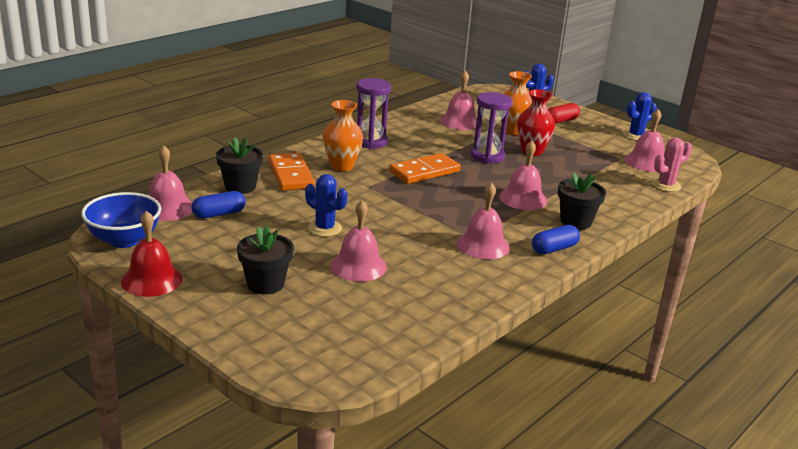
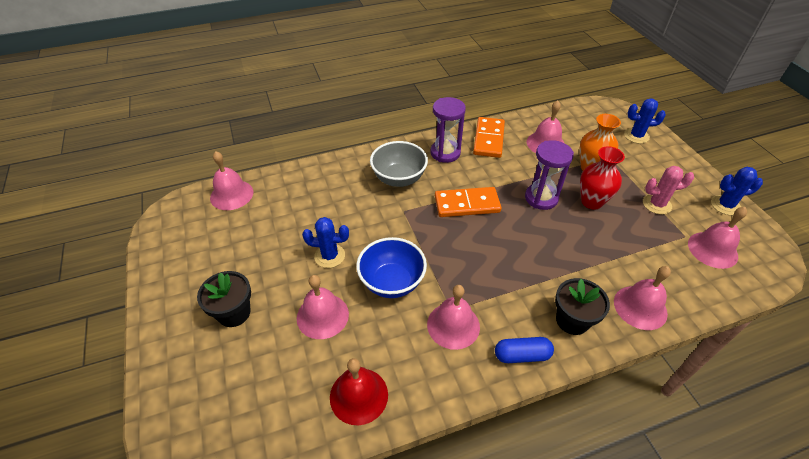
camera: 30 degrees right, 20 degrees up
blue bowl [81,192,161,248] -> blue bowl moved to [356,237,427,298]
red bell [121,211,182,297] -> red bell moved to [330,358,388,425]
blue capsule [191,191,246,218] -> none
black flower pot [216,137,263,194] -> none
orange domino [269,153,315,191] -> orange domino moved to [473,117,505,158]
blue cactus [305,174,347,237] -> blue cactus turned 60 degrees counterclockwise [302,217,349,268]
orange vase [323,100,363,171] -> grey bowl [370,141,428,187]
pink bell [499,140,547,210] -> pink bell moved to [614,266,671,330]
red capsule [548,103,580,124] -> none
pink cactus [651,138,692,192] -> pink cactus moved to [643,166,694,214]

